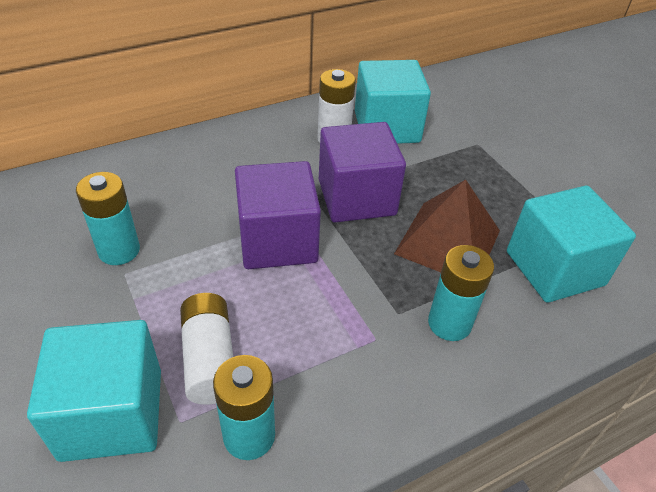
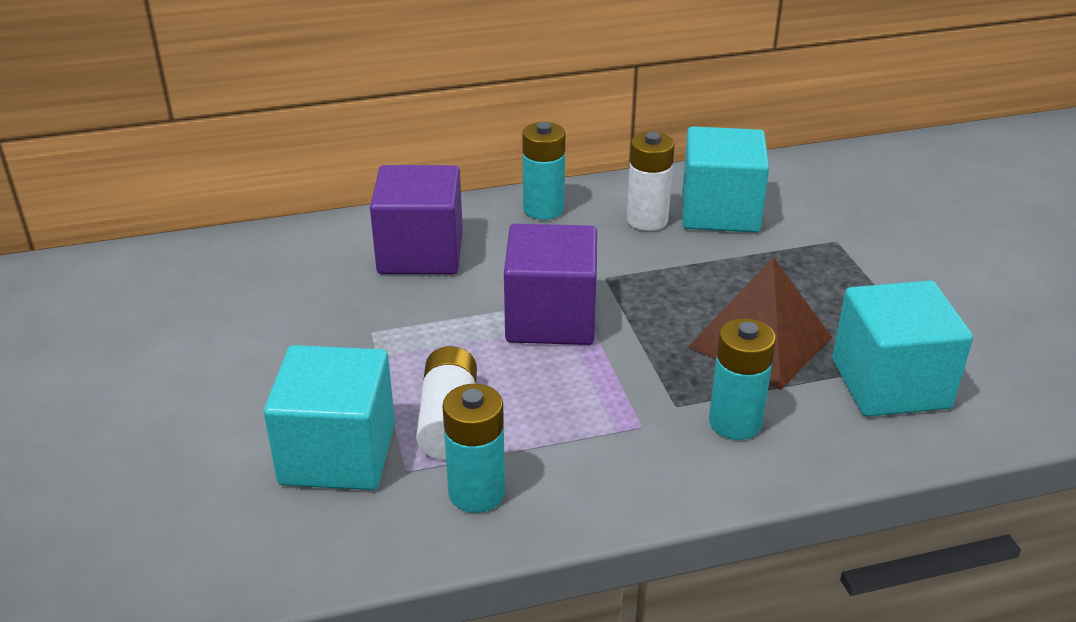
camera: 15 degrees right, 10 degrees down
turquoise battery [76,172,140,265] -> turquoise battery moved to [522,122,565,220]
purple cube [319,122,406,223] -> purple cube moved to [370,165,463,274]

